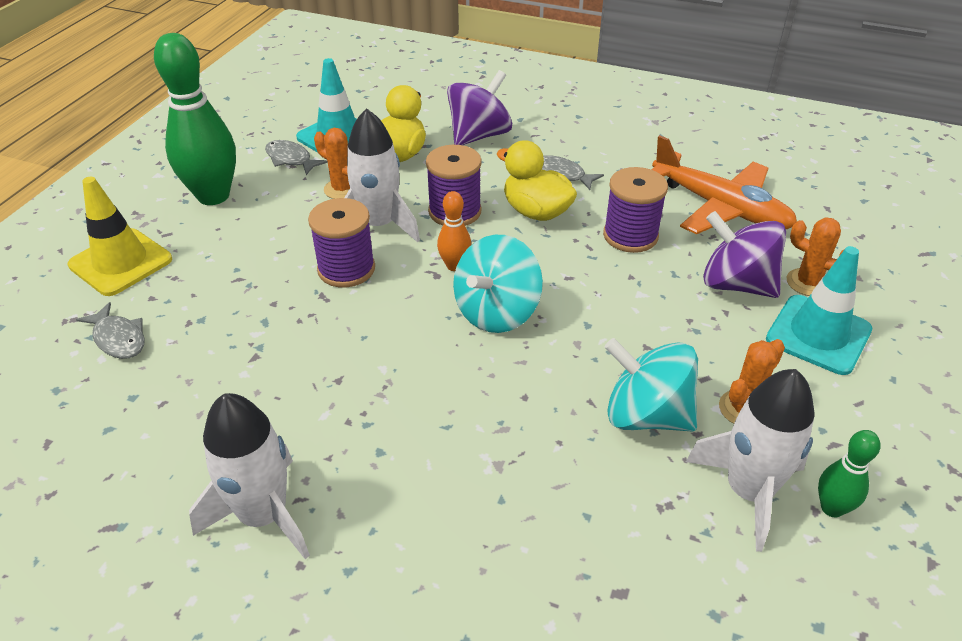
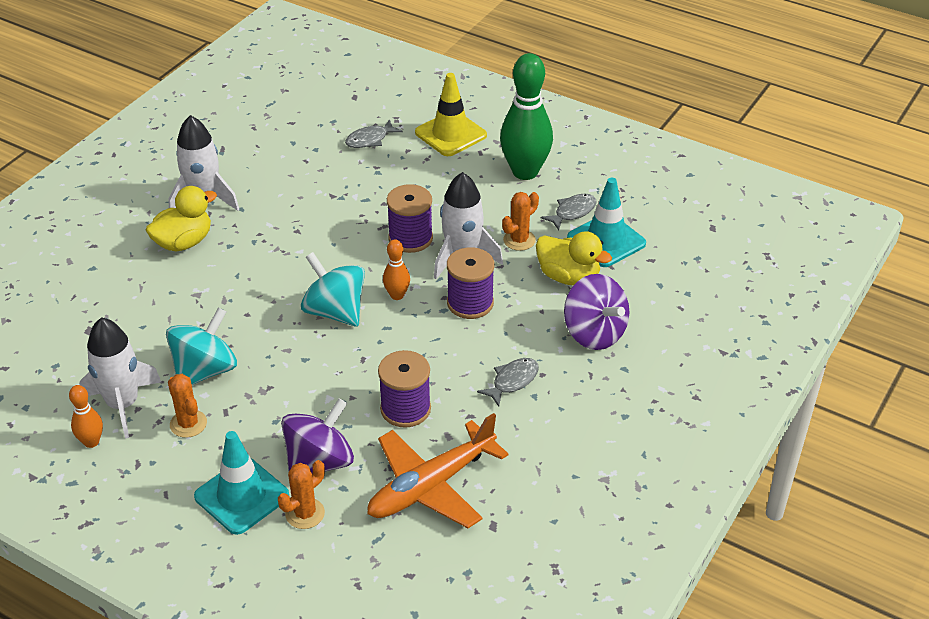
camera: 100 degrees right, 0 degrees up
yellow duck [497,140,577,221] -> yellow duck moved to [146,186,217,251]
green bowling pin [818,430,881,517] -> orange bowling pin [69,385,103,448]

